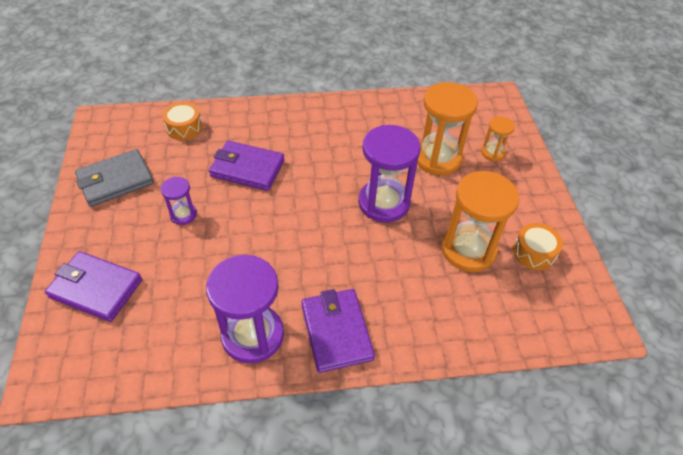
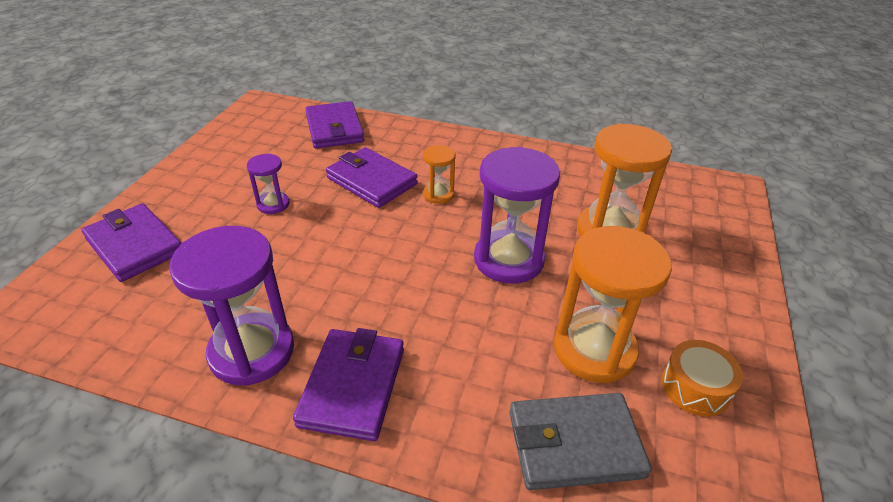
camera: 25 degrees right, 10 degrees down
grey wallet [75,149,154,207] -> grey wallet moved to [509,393,652,490]
orange drum [162,102,203,140] -> purple wallet [306,101,364,148]
orange hourglass [481,116,515,161] -> orange hourglass moved to [423,145,456,204]

